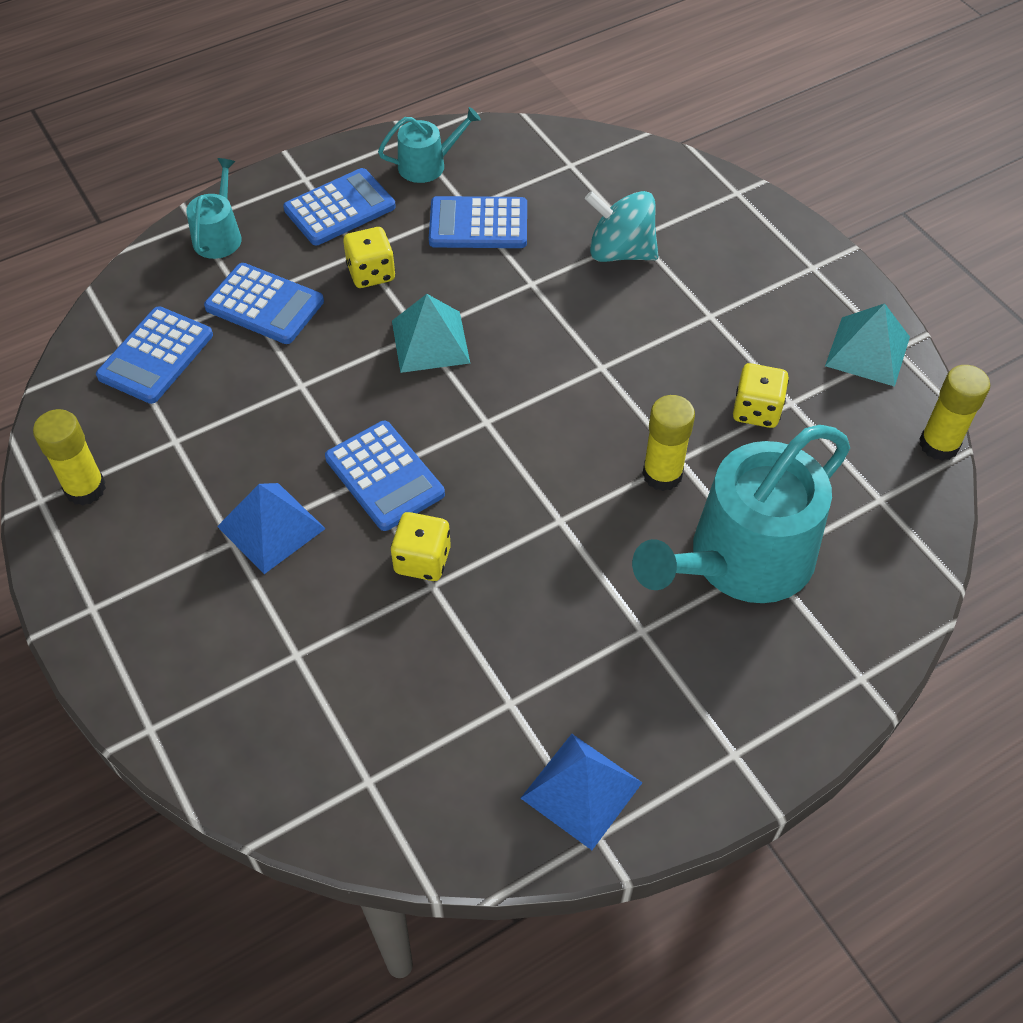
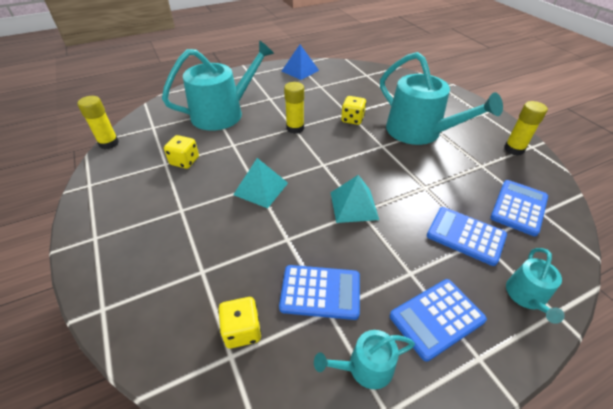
camera: 175 degrees left, 10 degrees down
blue pyramid [217,483,326,574] -> turquoise watering can [380,52,503,145]
blue calculator [325,421,445,531] -> none
yellow dice [343,227,395,288] -> yellow dice moved to [218,297,261,349]
turquoise spinning top [585,191,658,262] -> none
yellow glue stick [642,395,695,491] -> yellow glue stick moved to [284,82,304,134]
turquoise pyramid [825,303,910,387] -> turquoise pyramid moved to [233,158,288,208]

